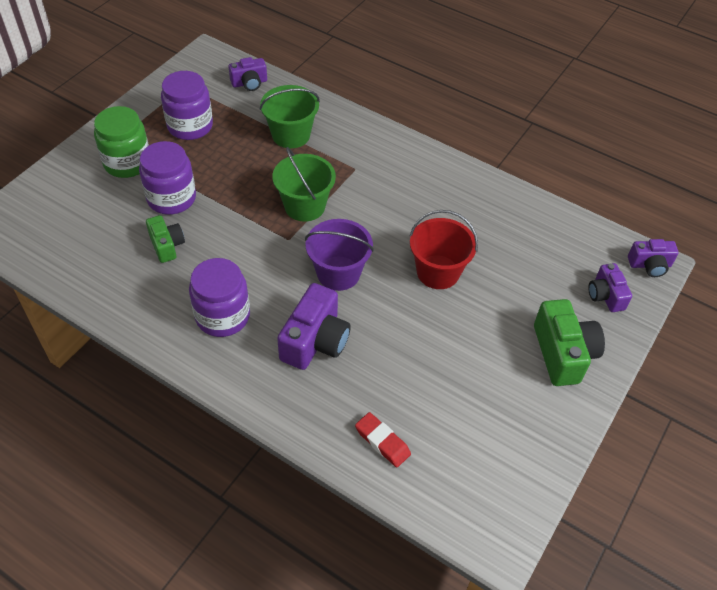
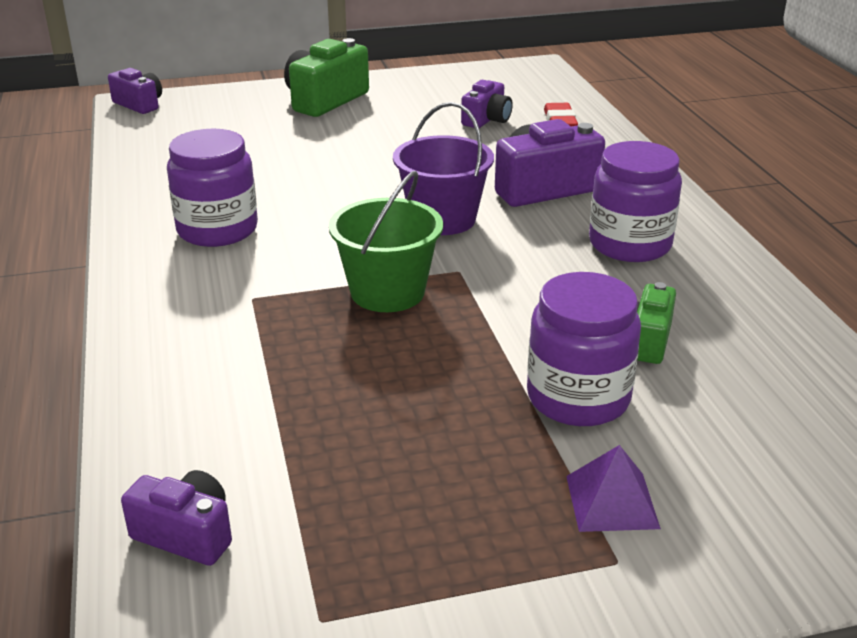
camera: 135 degrees left, 20 degrees down
green jar [94,106,149,178] -> purple pyramid [566,445,661,532]
purple jar [161,71,213,140] -> purple jar moved to [167,129,258,247]
green bucket [260,85,320,148] -> none
red bucket [409,210,478,289] -> none
purple camera [588,263,632,312] -> purple camera moved to [461,80,513,128]

